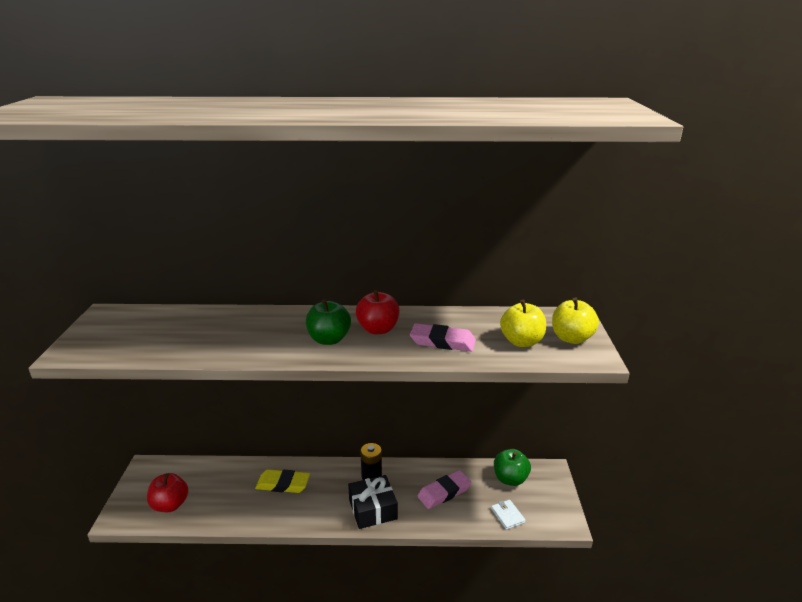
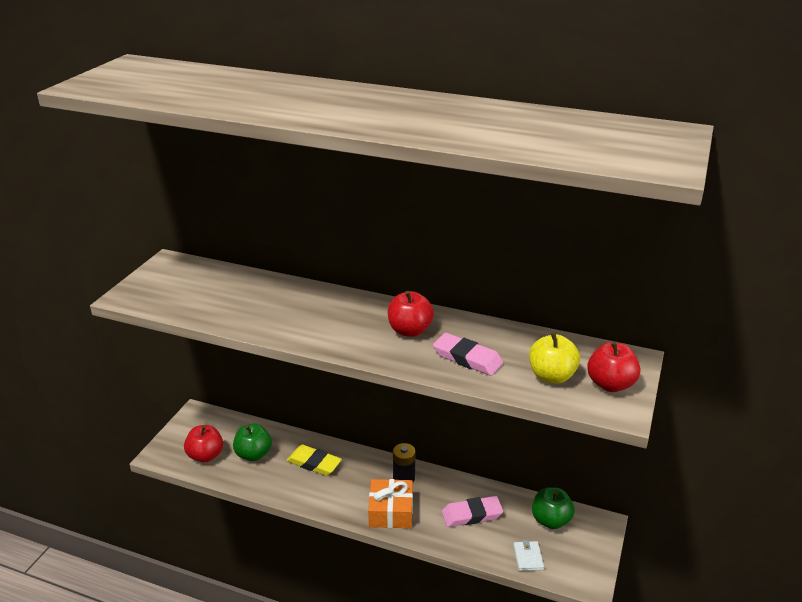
camera: 20 degrees right, 5 degrees up
green apple [306,299,351,345] -> green apple moved to [233,424,272,461]
black gift [348,475,398,529] -> orange gift [368,479,413,528]
yellow apple [552,297,599,344] -> red apple [587,341,641,392]

